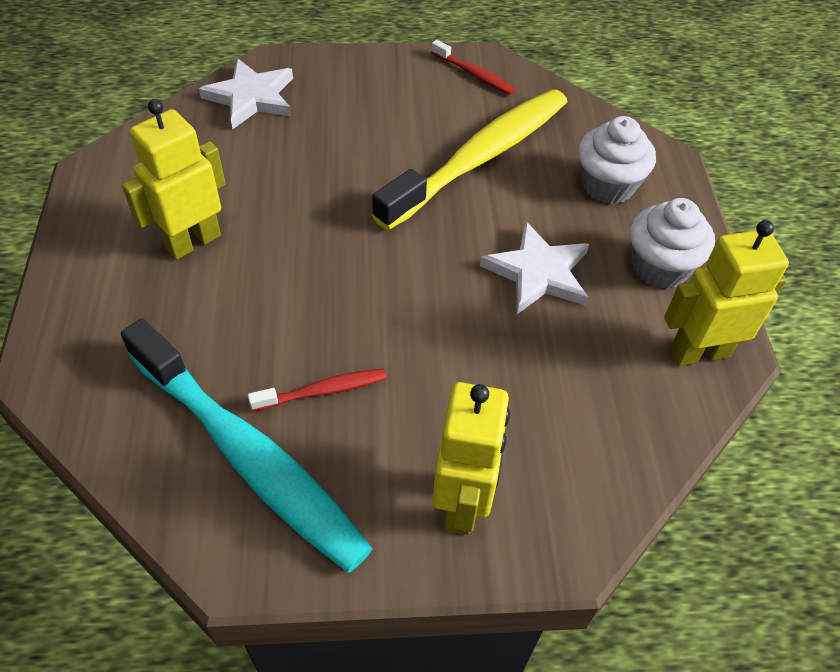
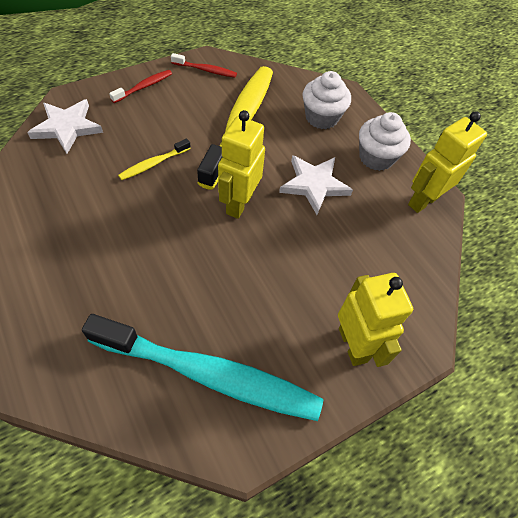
camera: 30 degrees left, 5 degrees up
yellow robot [122,99,226,260] -> yellow robot moved to [218,110,265,219]
red toothbrush [248,368,387,411] -> red toothbrush moved to [109,70,172,103]
none -> yellow toothbrush [118,139,191,180]

